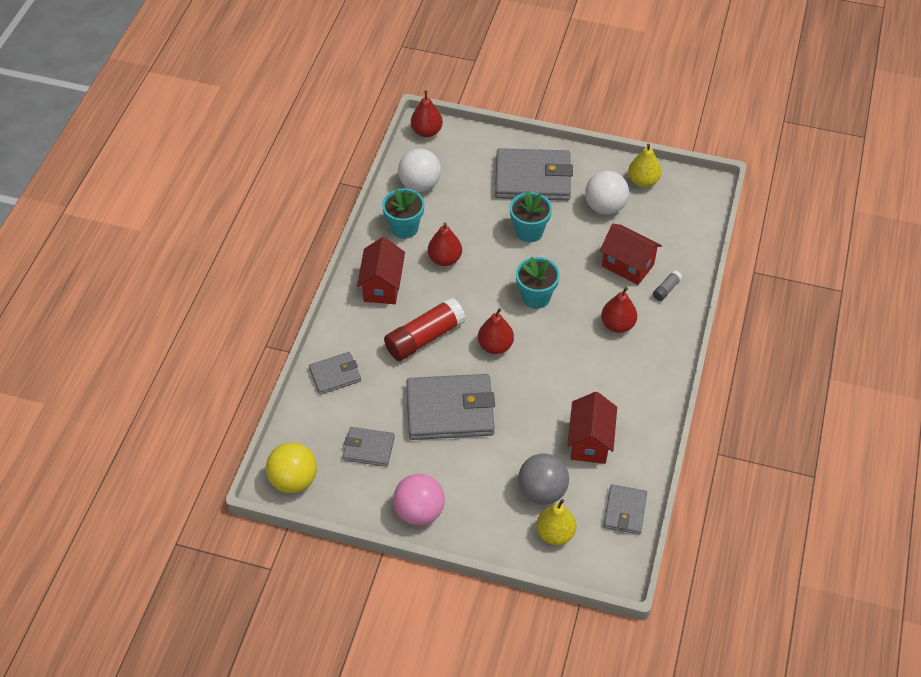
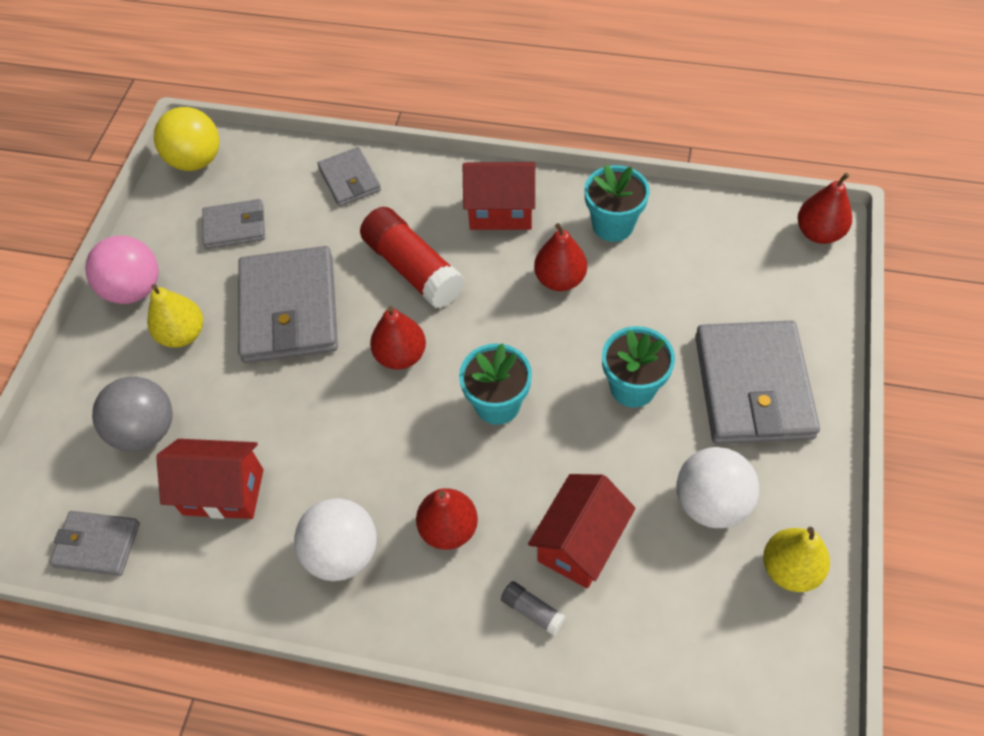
camera: 90 degrees right, 5 degrees up
grey wallet [343,427,395,467] -> grey wallet turned 75 degrees clockwise [202,199,265,249]
white ball [398,149,441,192] -> white ball moved to [294,498,377,581]
yellow pear [536,499,576,545] -> yellow pear moved to [147,284,203,348]

